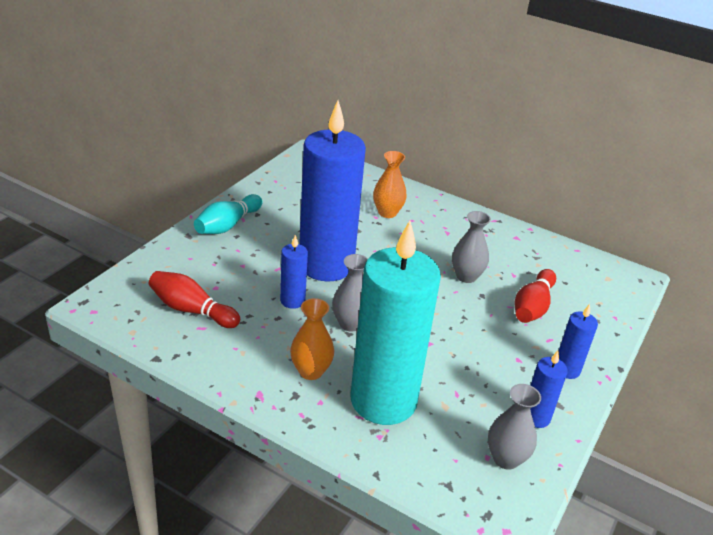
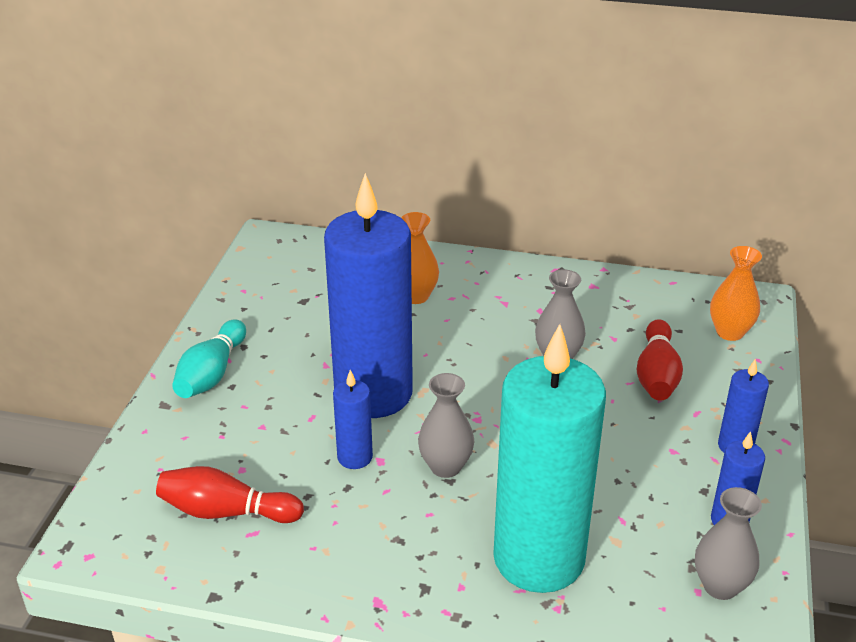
camera: 15 degrees left, 0 degrees up
orange vase [290,298,334,380] -> orange vase moved to [710,246,762,341]

